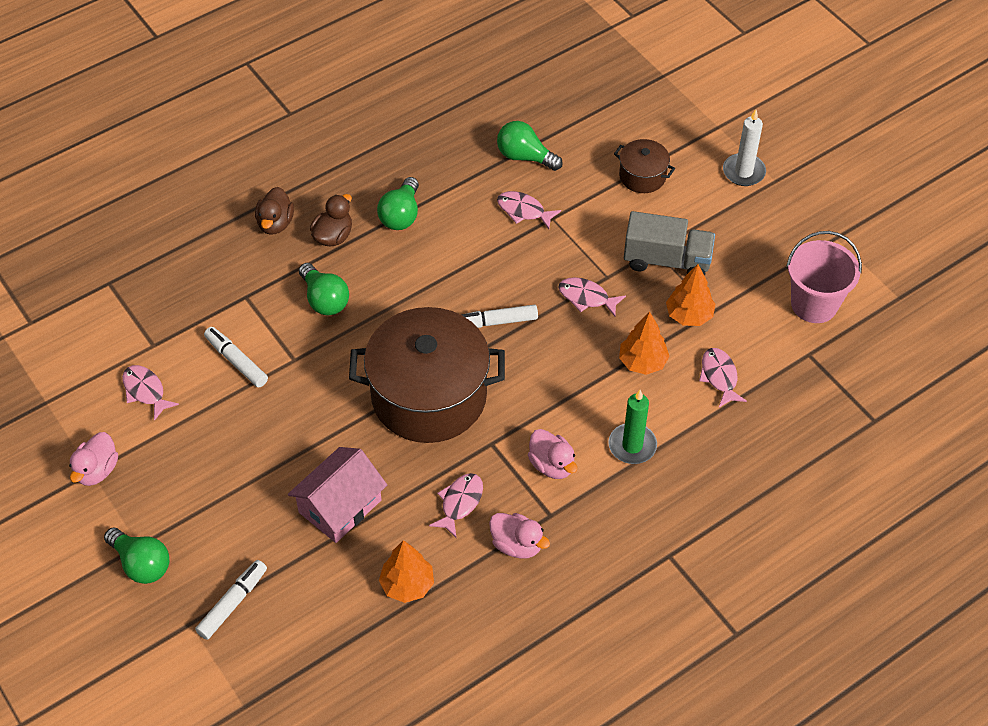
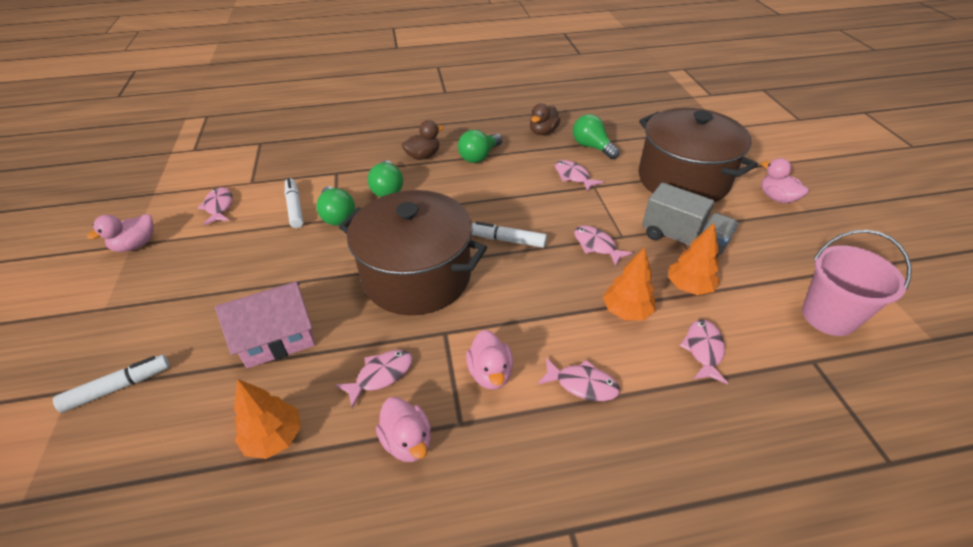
camera: 25 degrees right, 10 degrees down
green light bulb [104,527,169,584] -> green light bulb moved to [316,186,355,226]
brown duck [255,187,294,235] -> brown duck moved to [530,103,560,135]
green candle [608,390,657,464] -> pink fish [537,358,620,401]
brown pot [614,139,675,193] -> brown pot [639,108,758,202], size x2.22
white candle [723,110,766,186] -> pink duck [761,158,809,204]

